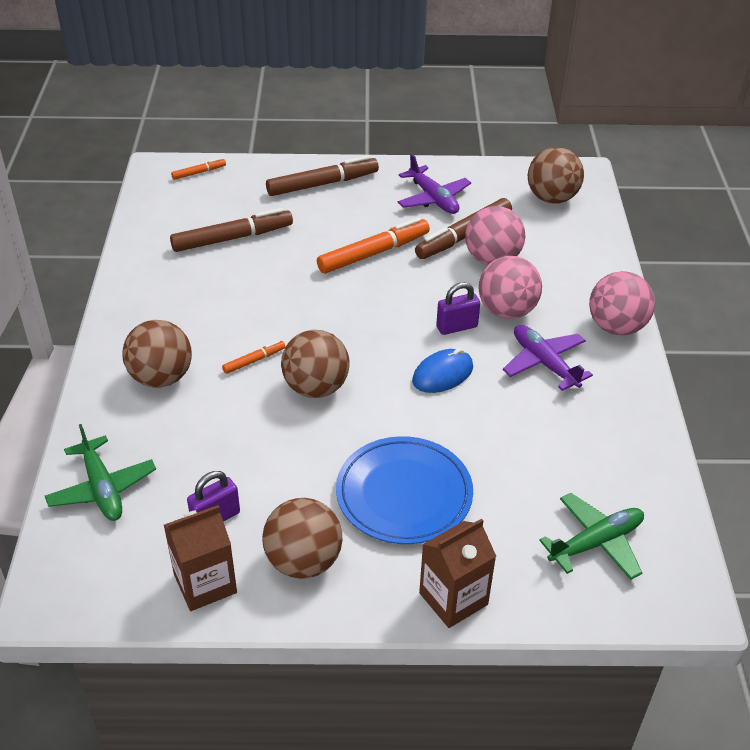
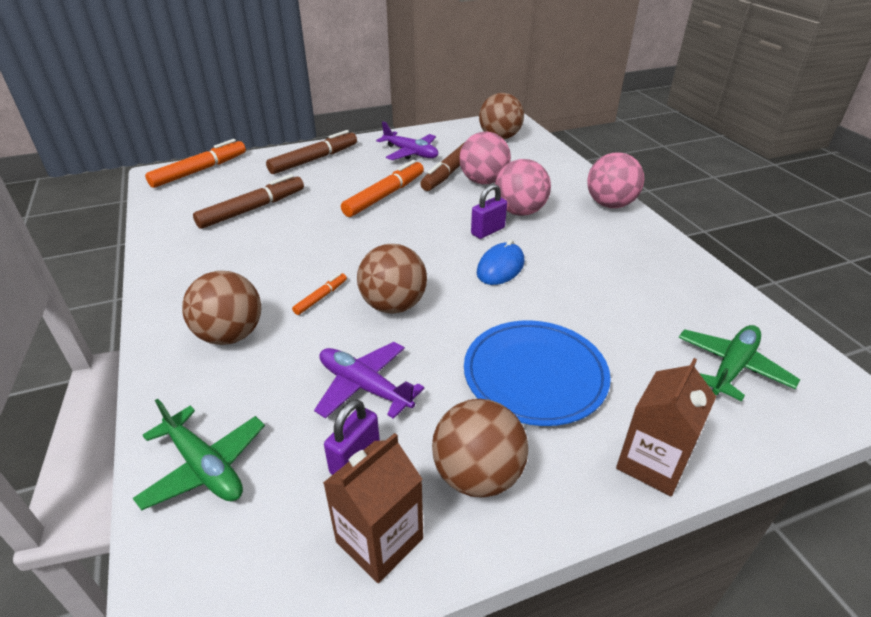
camera: 20 degrees left, 5 degrees down
orange marker [171,158,226,180] -> orange marker [145,139,246,188], size x2.05
purple plane [503,325,593,391] -> purple plane moved to [314,342,424,419]

